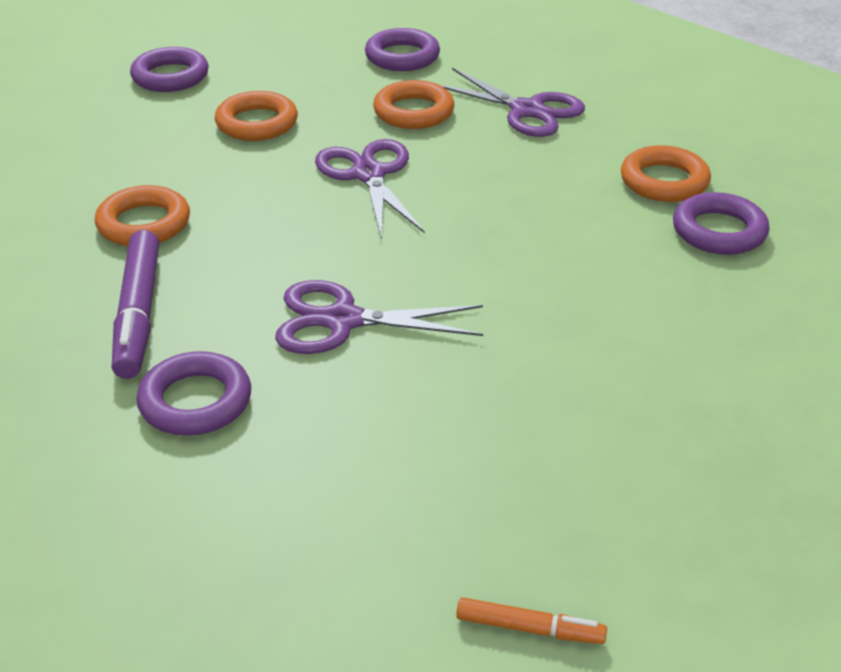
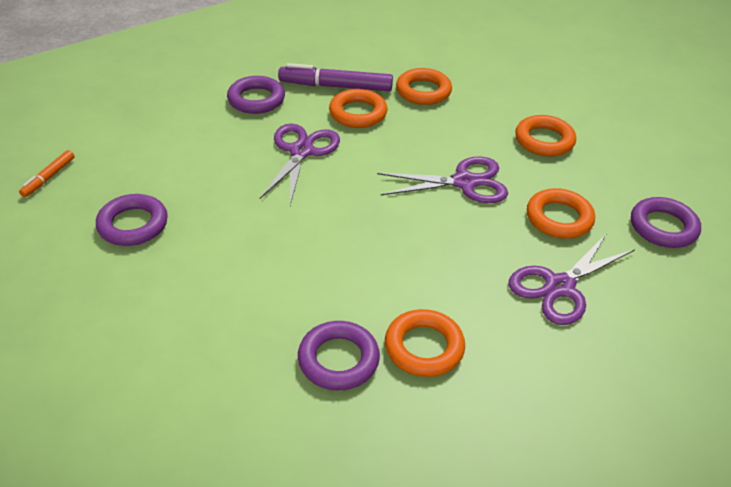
camera: 100 degrees right, 5 degrees up
purple ring [130,47,209,92] -> purple ring moved to [96,194,168,246]
none -> orange ring [329,89,387,128]

